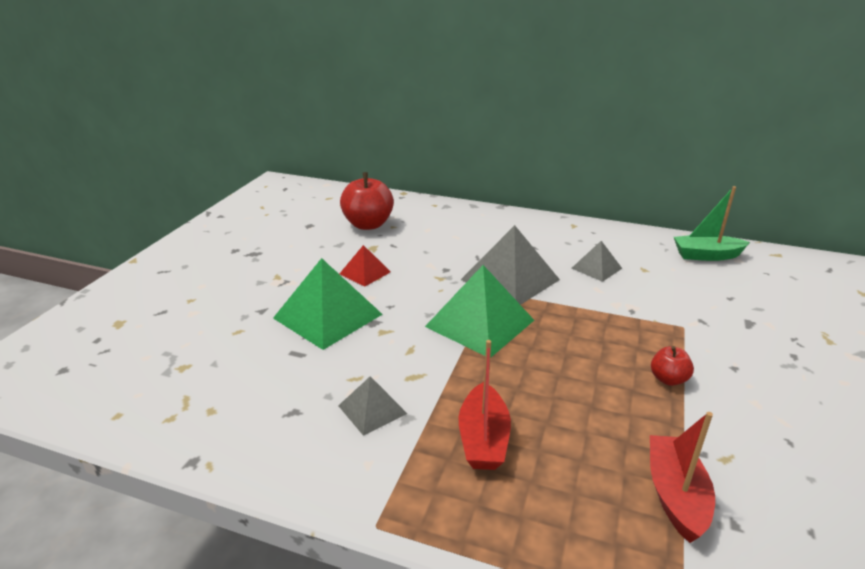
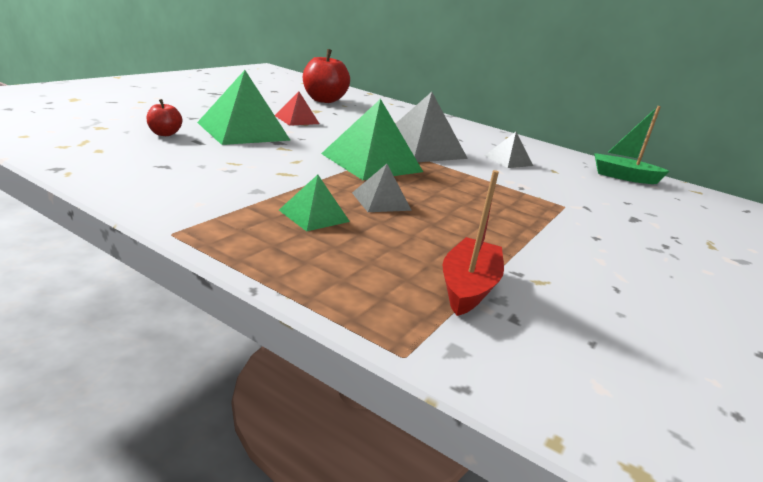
camera: 10 degrees right, 5 degrees down
grey pyramid [338,377,407,436] -> grey pyramid moved to [352,164,412,212]
red boat [459,340,511,470] -> green pyramid [279,175,350,232]
red apple [651,346,694,386] -> red apple moved to [146,99,182,136]

